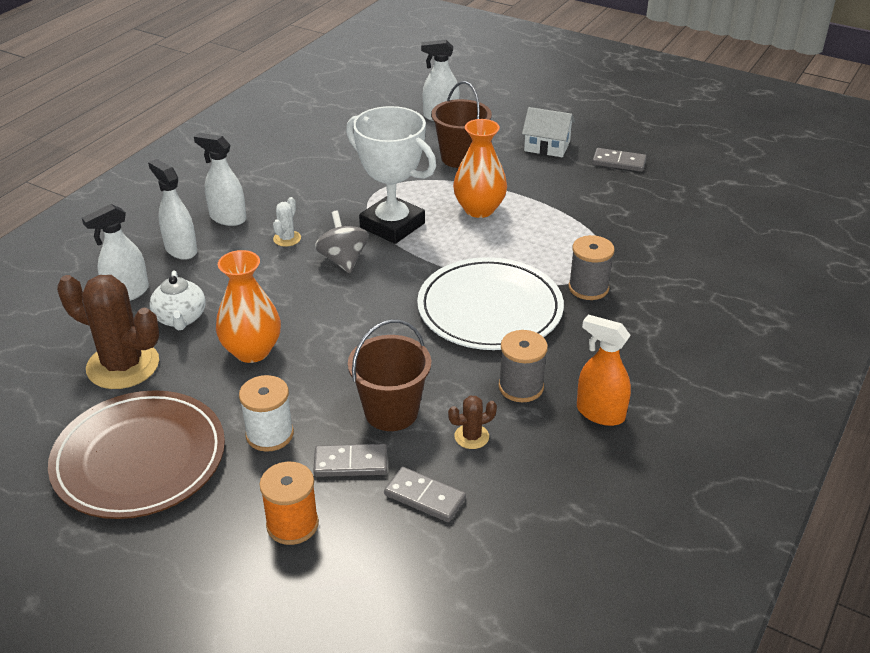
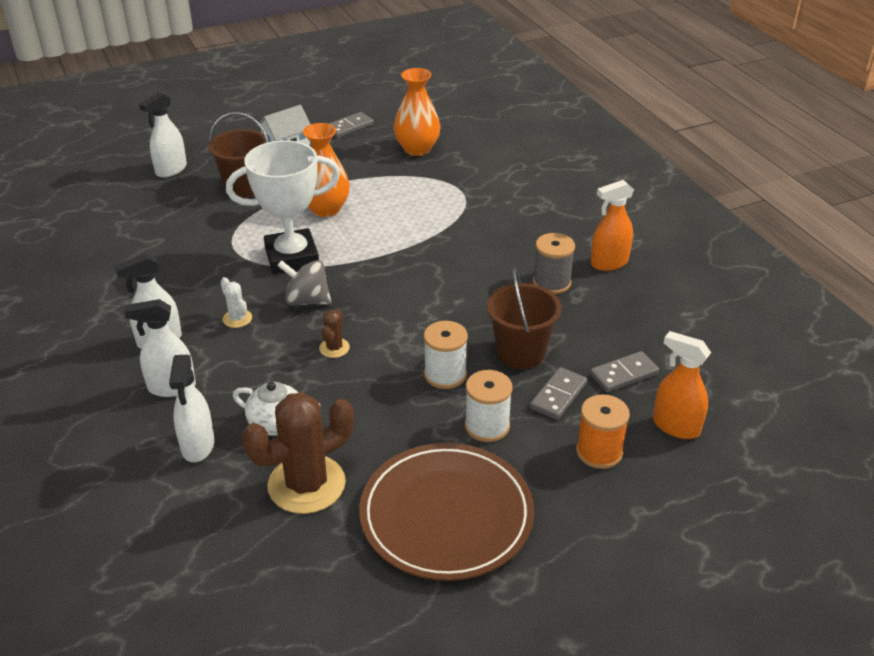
camera: 55 degrees left, 0 degrees up
orange vase [216,250,281,363] -> orange vase moved to [394,68,441,156]
white plate [417,257,564,350] -> none
brown cactus [448,396,497,449] -> brown cactus moved to [319,309,350,358]
grey spool [569,235,615,300] -> none
none -> white spool [424,321,468,389]
none -> orange spray bottle [653,331,711,439]

